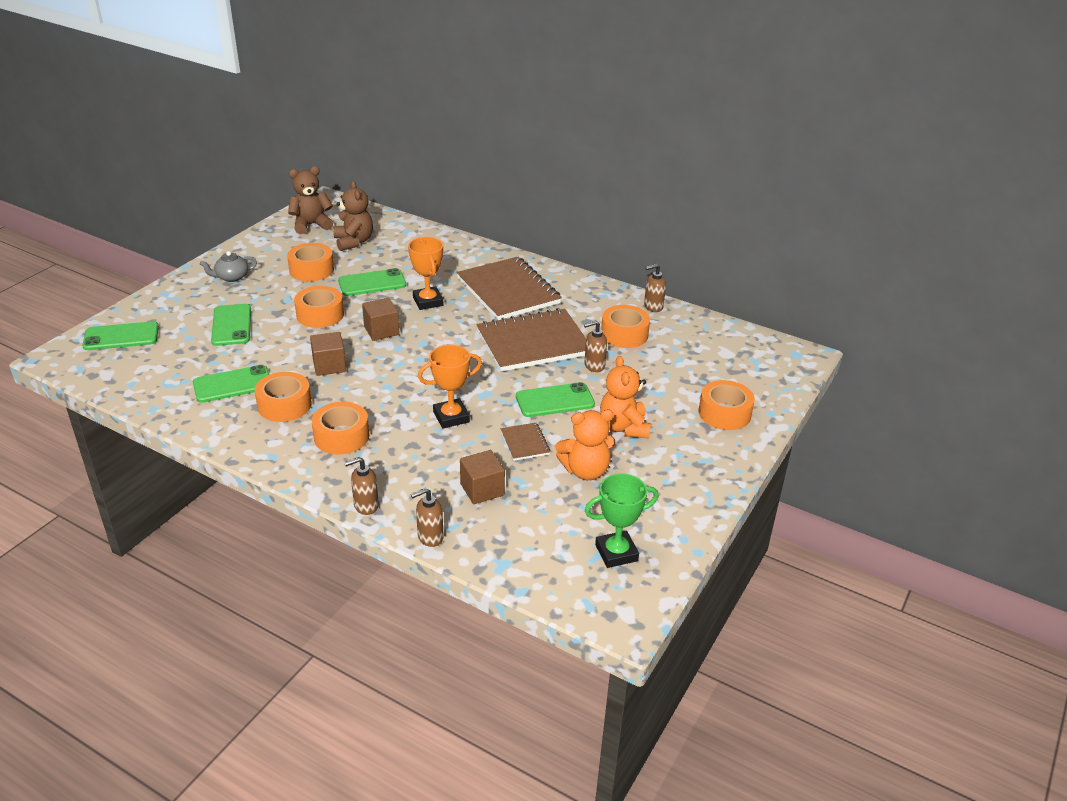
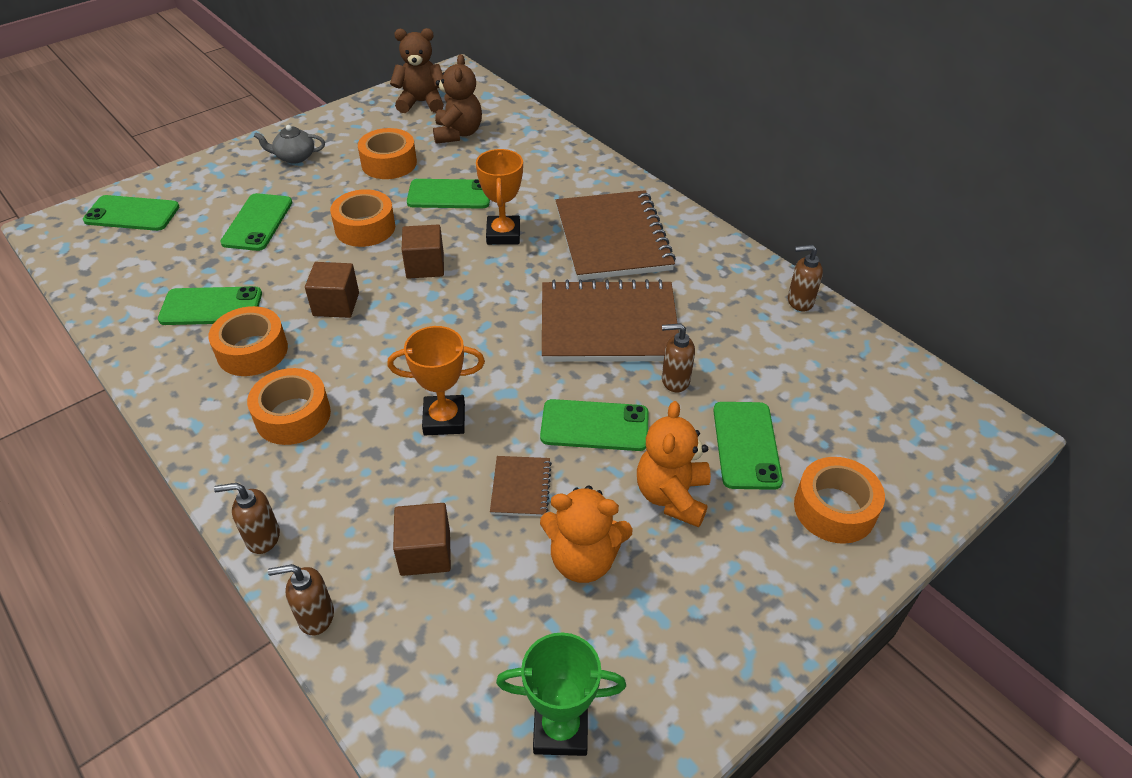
camera: 20 degrees right, 10 degrees up
orange tape [601,305,650,348] -> none
none -> green phone [713,402,783,490]

